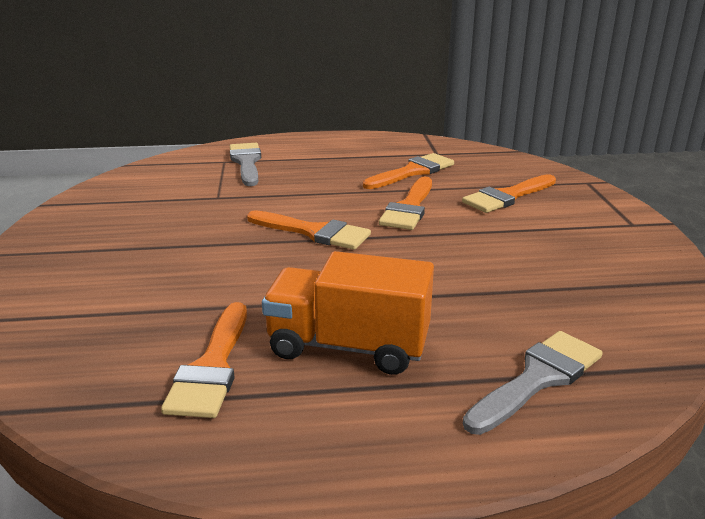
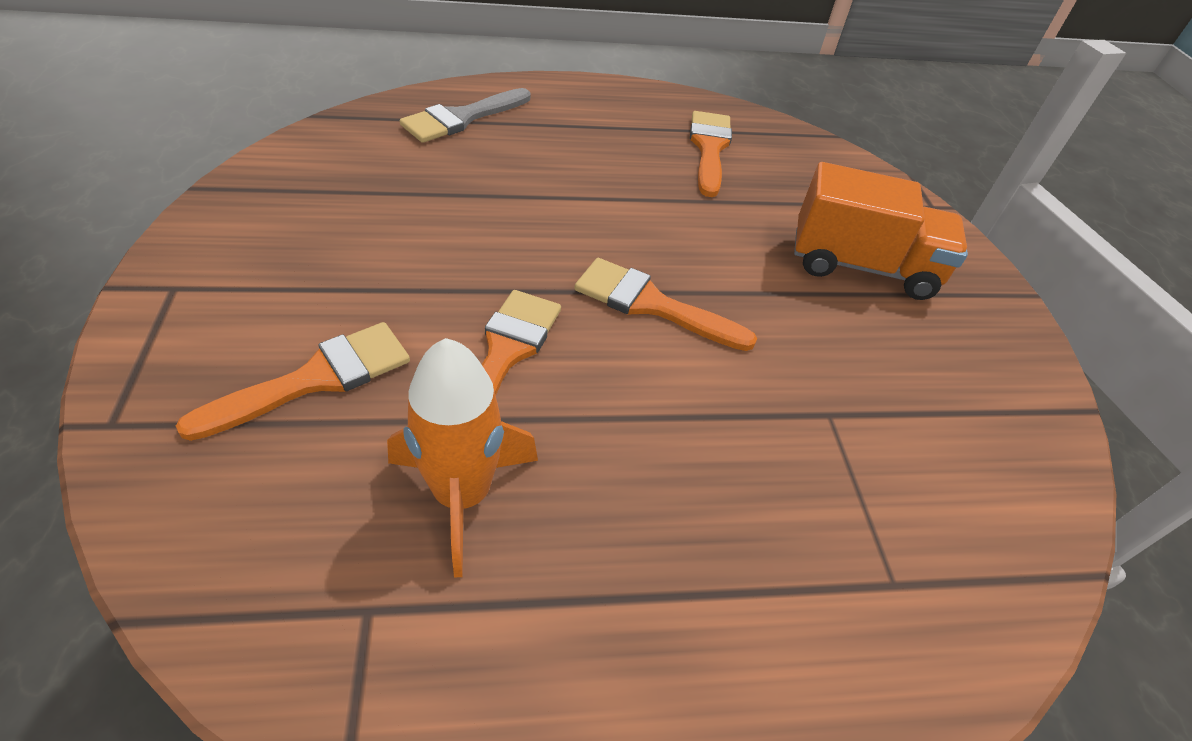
camera: 175 degrees right, 20 degrees up
grey brush [230,143,261,186] -> none
orange truck [262,251,434,375] -> orange truck moved to [794,162,968,300]
orange brush [363,153,454,189] -> orange rocket [387,338,538,577]

